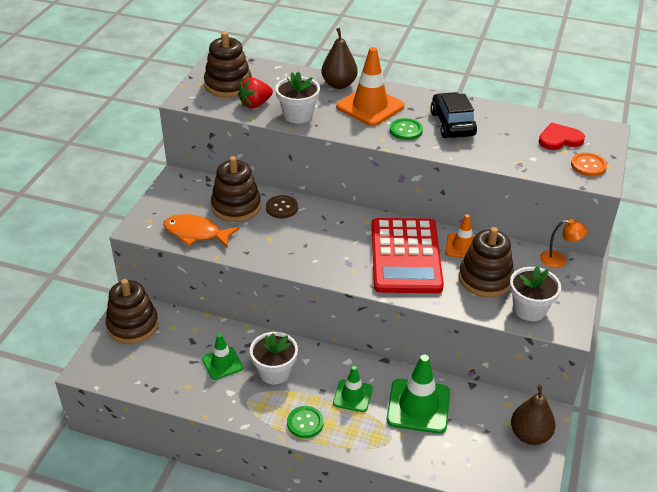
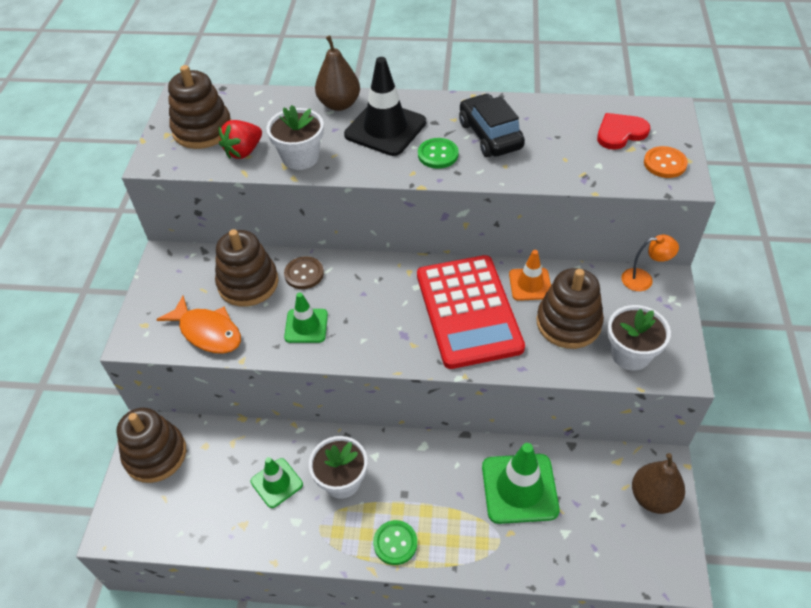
camera: 10 degrees left, 10 degrees up
orange fish [163,214,239,248] -> orange fish turned 150 degrees counterclockwise [156,295,241,354]
green traffic cone [333,366,373,412] -> green traffic cone moved to [284,292,328,343]
orange traffic cone [336,47,404,126] -> black traffic cone [344,57,426,156]

